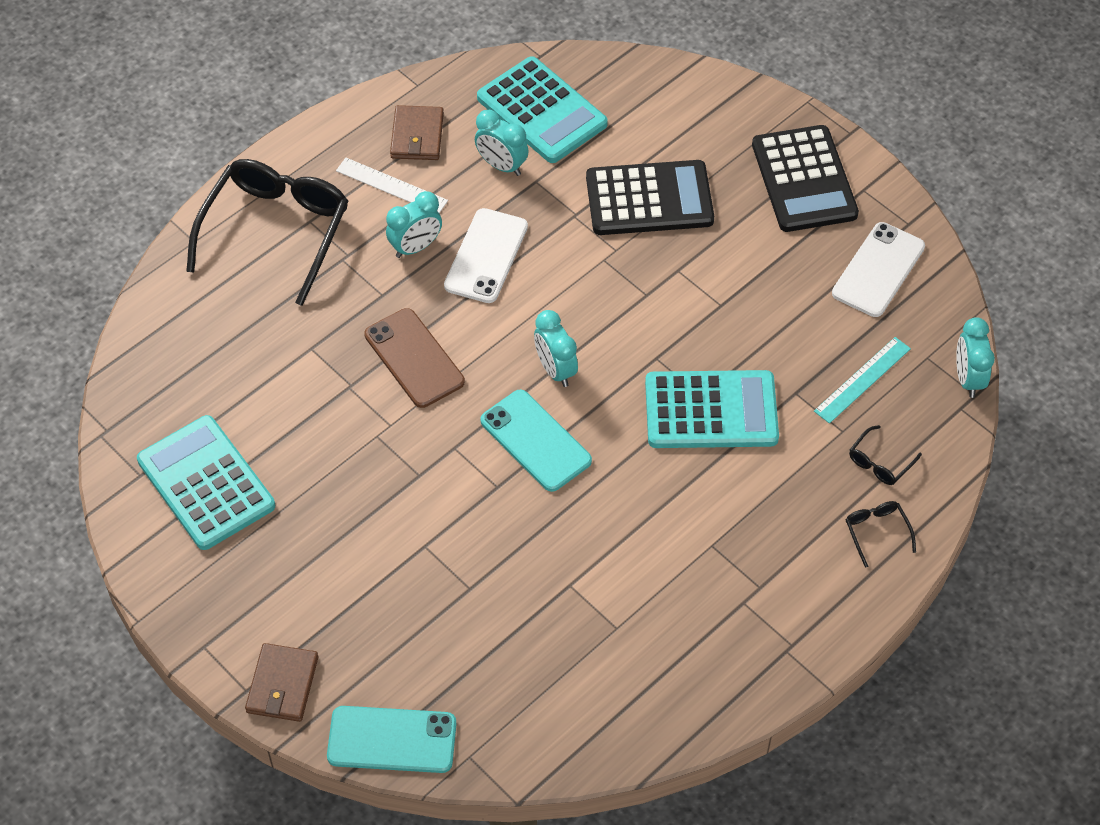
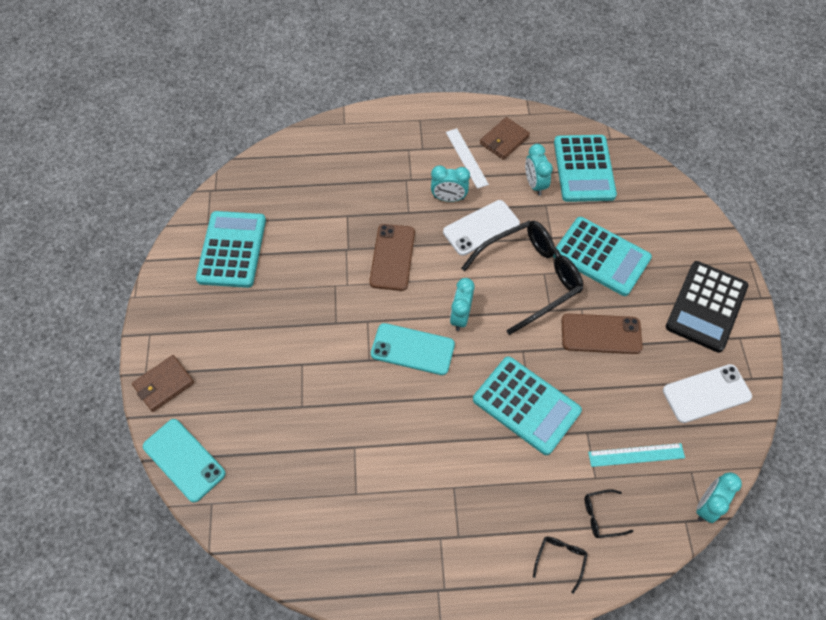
camera: 40 degrees right, 5 degrees up
black glasses [186,159,348,306] -> black glasses moved to [461,220,583,335]
turquoise phone [480,390,592,492] -> turquoise phone turned 75 degrees counterclockwise [371,323,455,375]
black calculator [586,160,714,235] -> turquoise calculator [553,217,652,296]
none -> brown phone [562,313,643,354]

